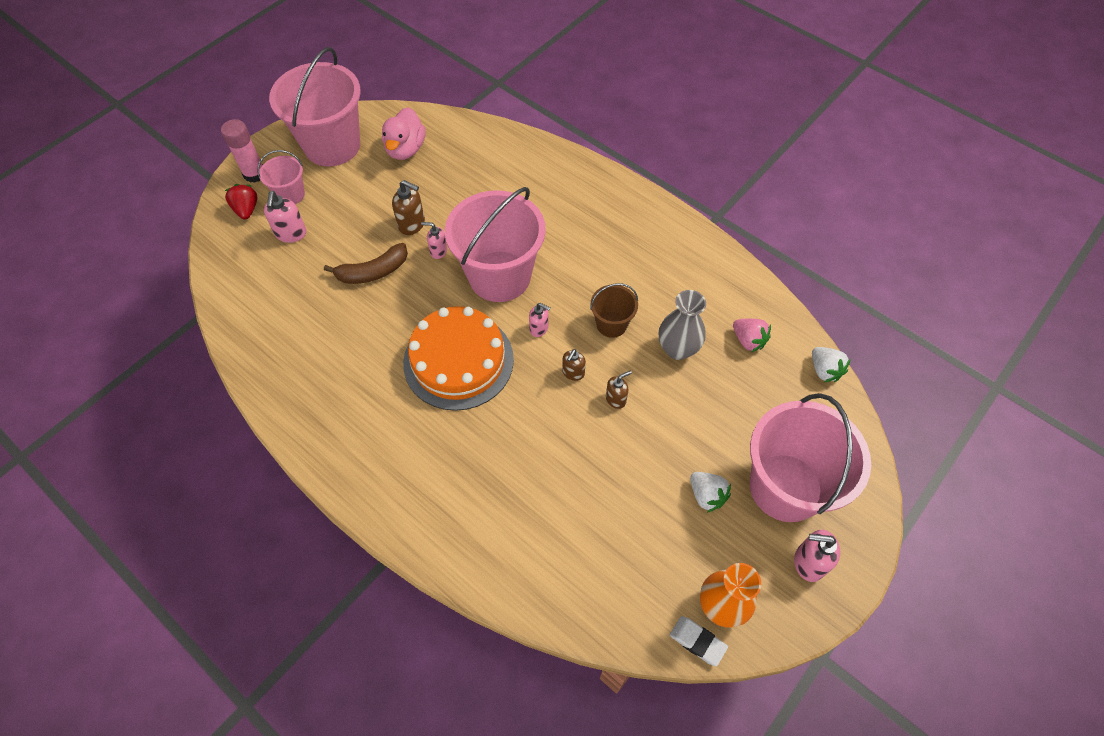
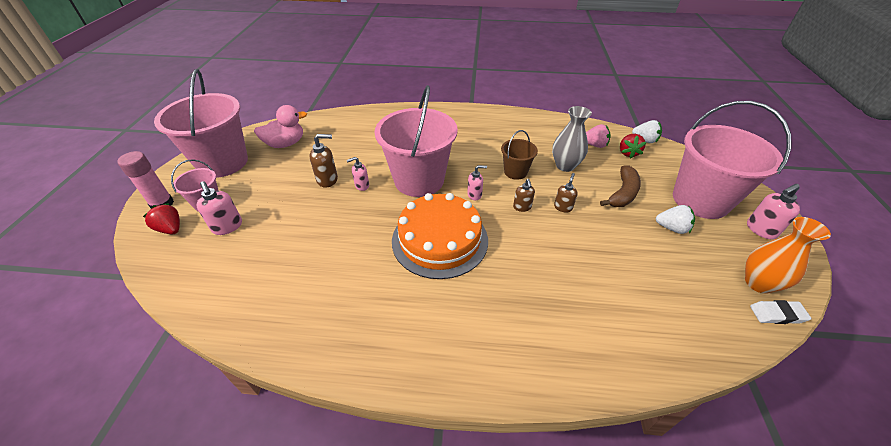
camera: 35 degrees left, 15 degrees down
brown banana [324,243,408,284] -> brown banana moved to [600,165,641,207]
pink duck [382,107,425,160] -> pink duck turned 90 degrees counterclockwise [254,105,307,148]
none -> red strawberry [620,134,646,159]

